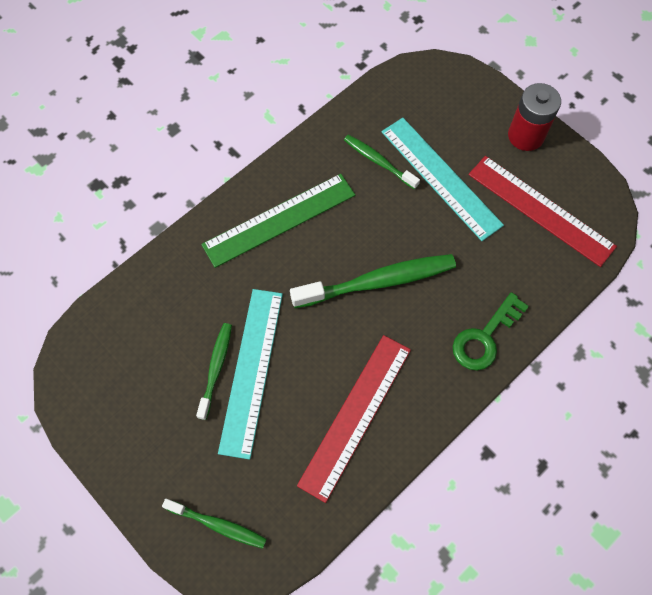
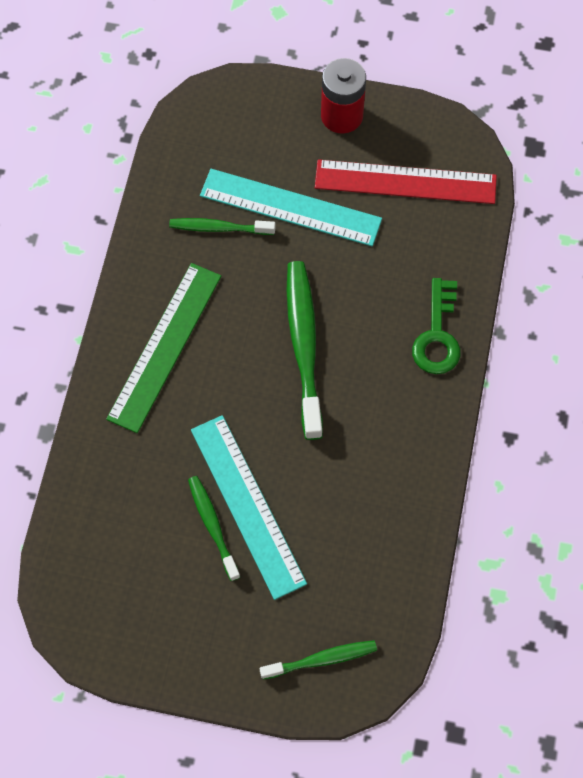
camera: 35 degrees left, 0 degrees up
green toothbrush [290,254,456,308] -> green toothbrush turned 45 degrees counterclockwise [287,261,323,440]
red ruler [297,335,411,503] -> none

